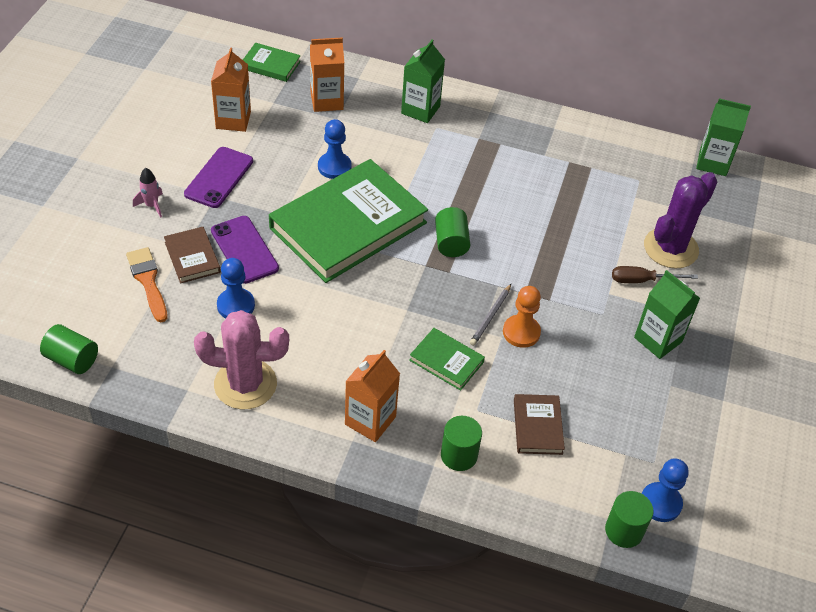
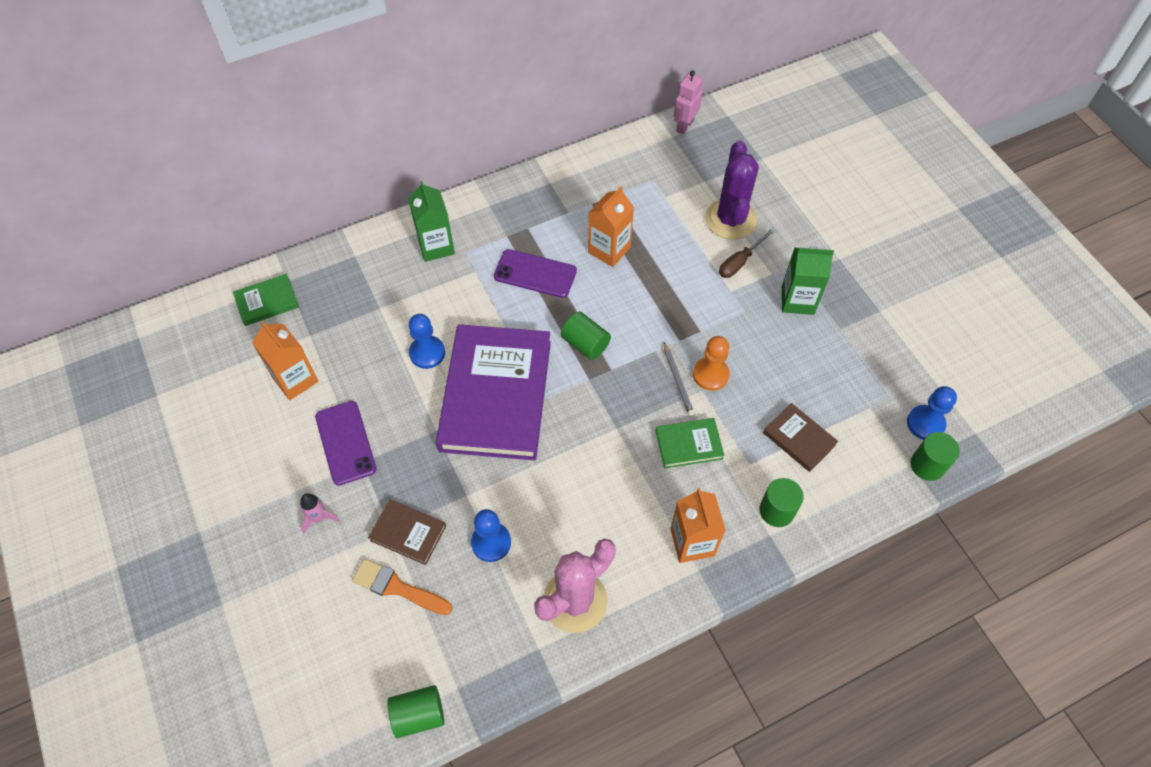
camera: 40 degrees left, 10 degrees up
purple phone [211,216,279,284] -> purple phone moved to [494,249,577,298]
green book [269,159,428,283] -> purple book [436,324,551,460]
orange carton [310,37,344,112] -> orange carton moved to [588,186,634,267]
green carton [696,98,751,176] -> pink robot [674,70,703,134]

